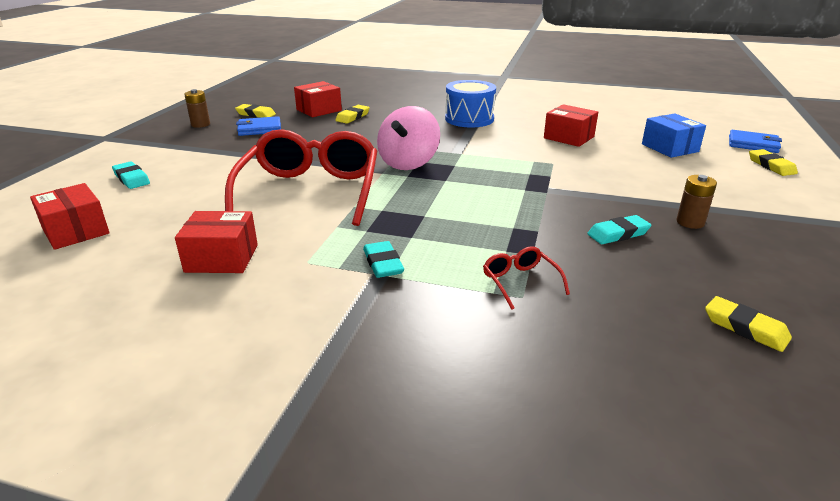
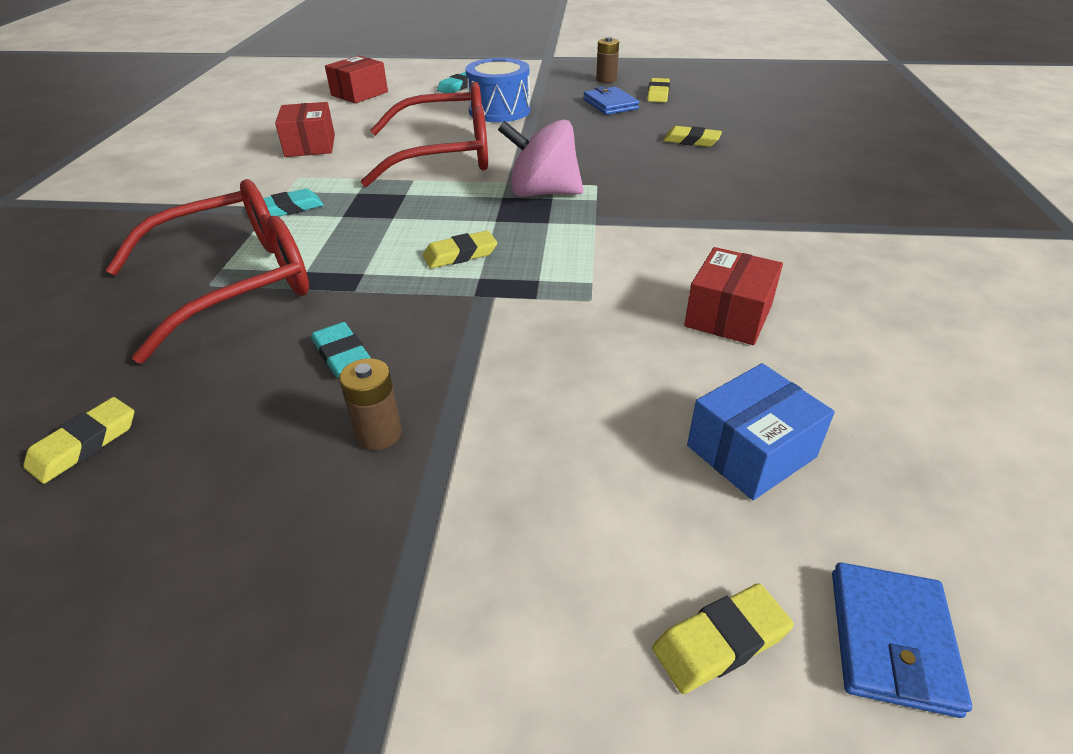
camera: 80 degrees right, 10 degrees up
red box [294,81,342,117] -> none
blue drum [445,80,496,127] -> blue drum moved to [465,58,530,122]
red glasses [483,246,570,310] -> red glasses [106,179,309,363], size x2.48
none -> yellow eraser [423,231,497,269]

